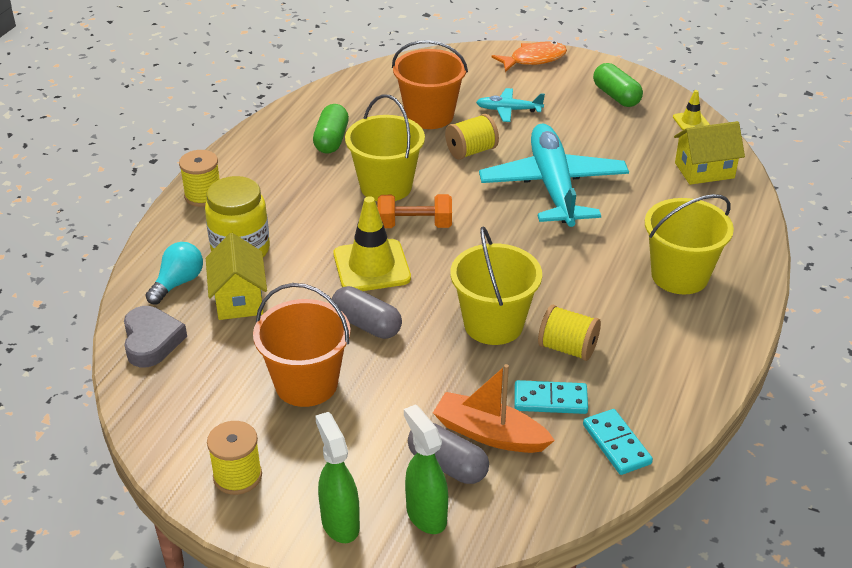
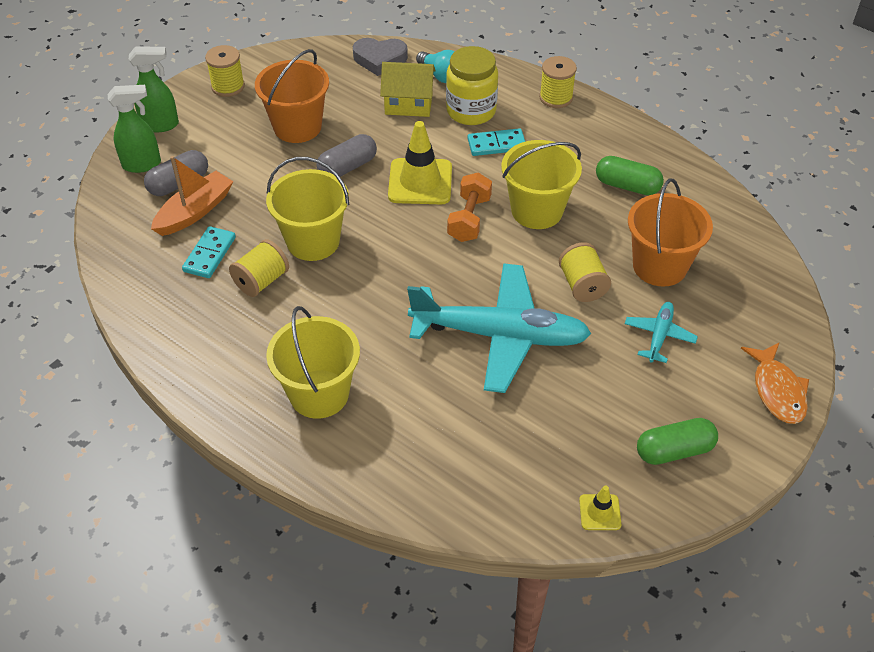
camera: 105 degrees right, 10 degrees up
turquoise domino [583,409,653,475] -> turquoise domino moved to [467,128,525,156]
yellow house [674,121,745,185] -> none

